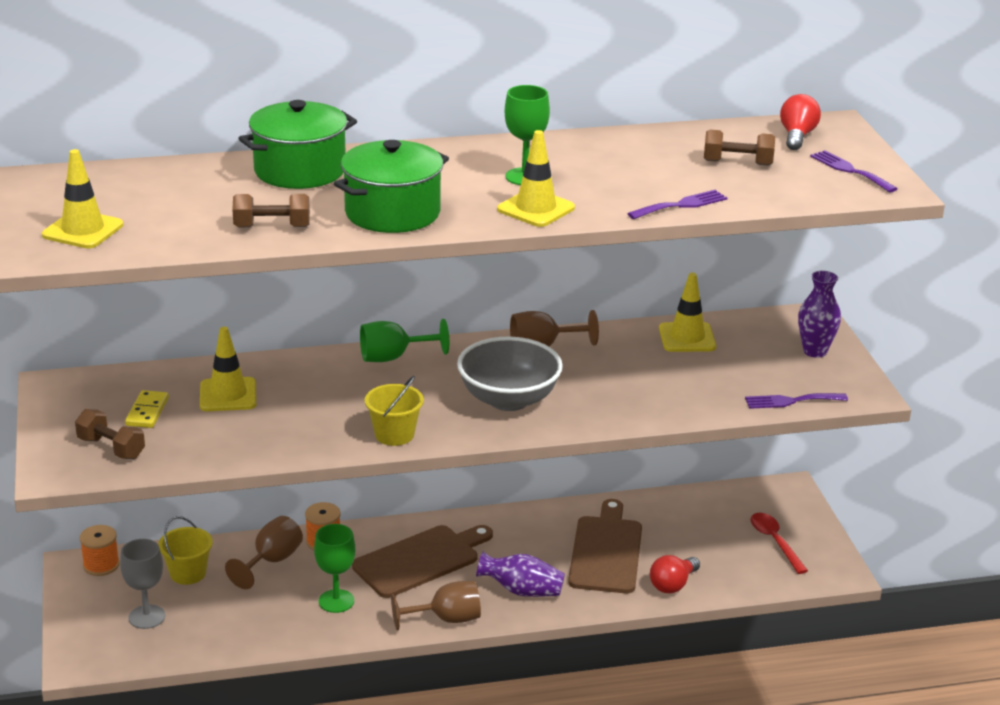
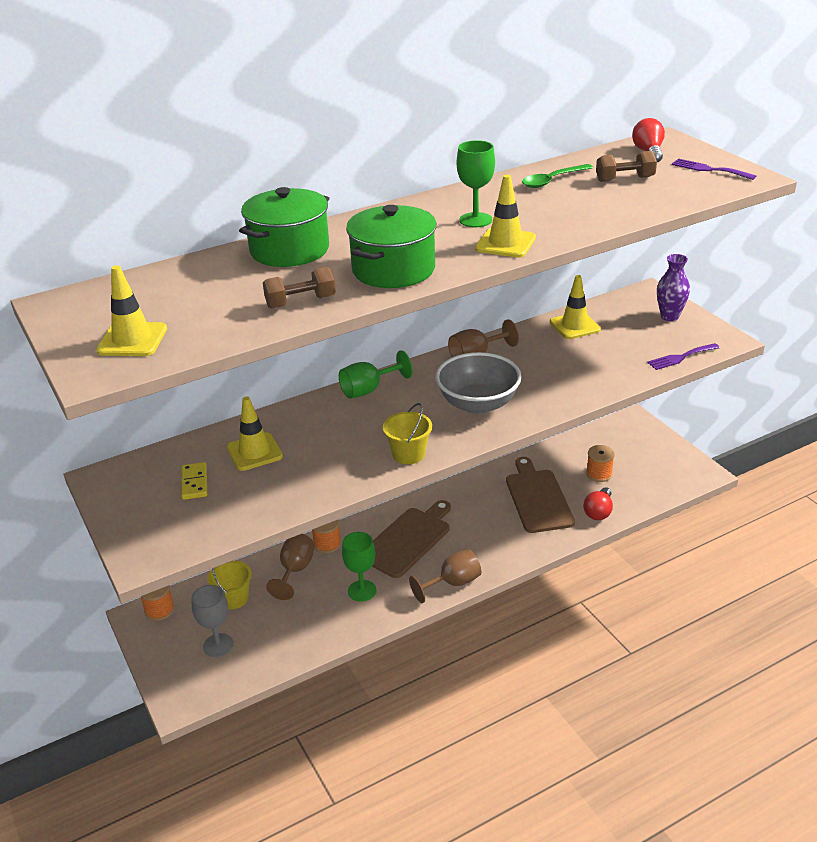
camera: 15 degrees left, 5 degrees up
brown dumbbell [75,409,145,459] -> none
purple vase [476,552,565,597] -> none
purple fork [627,190,728,219] -> none
red spoon [750,513,808,574] -> none
none -> green spoon [522,164,593,188]
none -> orange spool [586,445,615,482]

